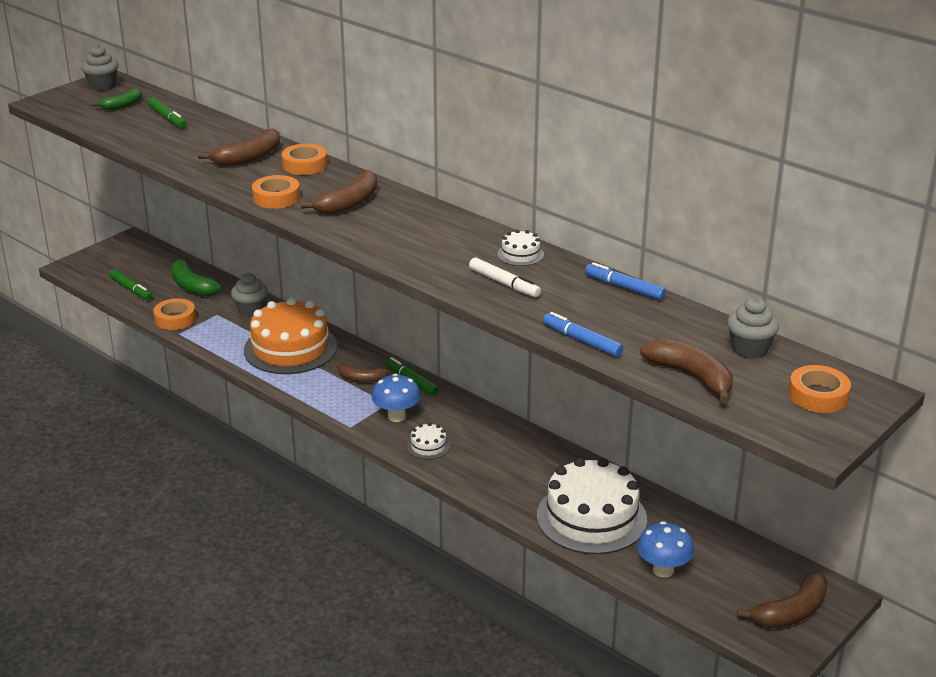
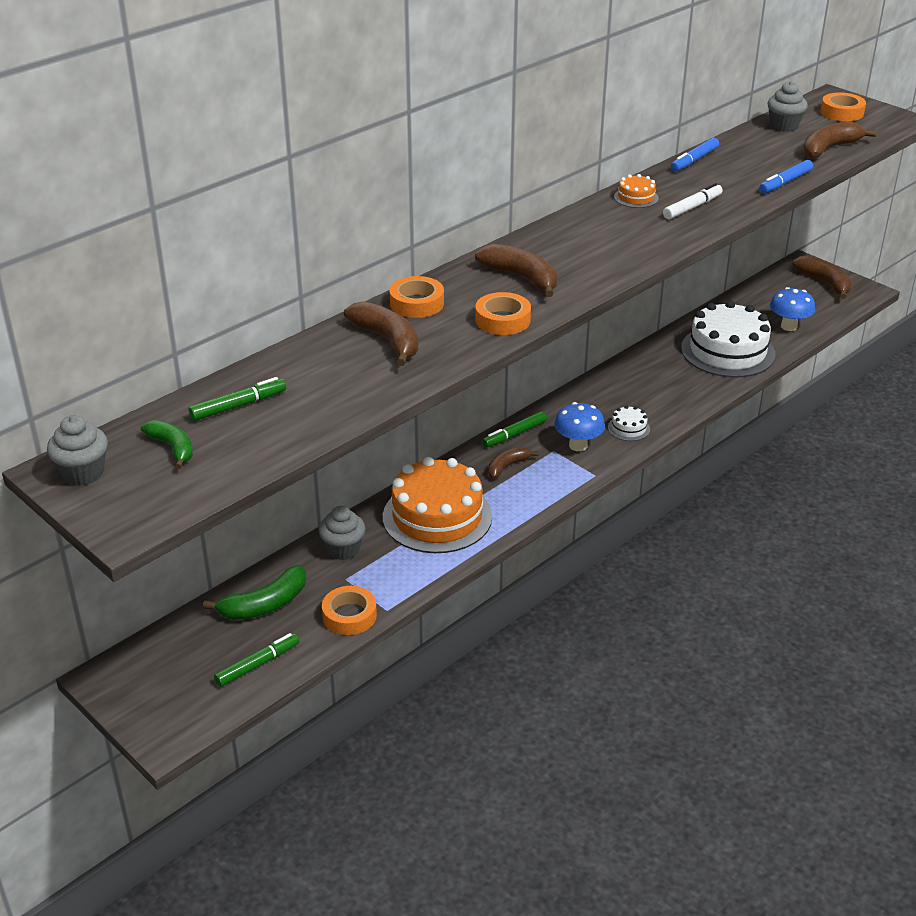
camera: 85 degrees left, 5 degrees up
brown banana [335,363,389,383] -> brown banana turned 150 degrees counterclockwise [488,447,539,479]
white cake [497,230,544,266] -> orange cake [614,174,659,208]

